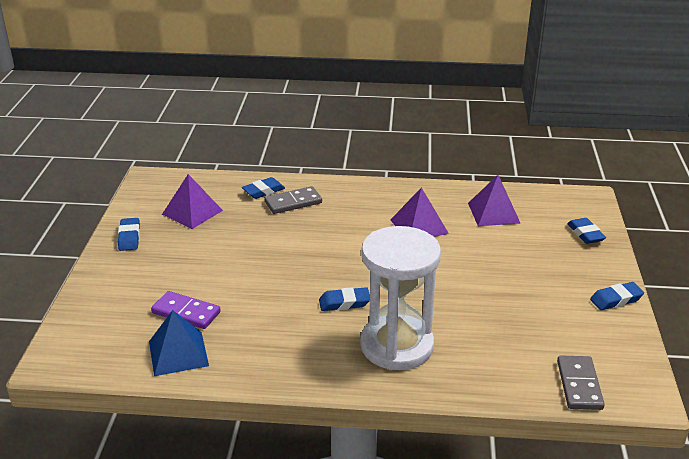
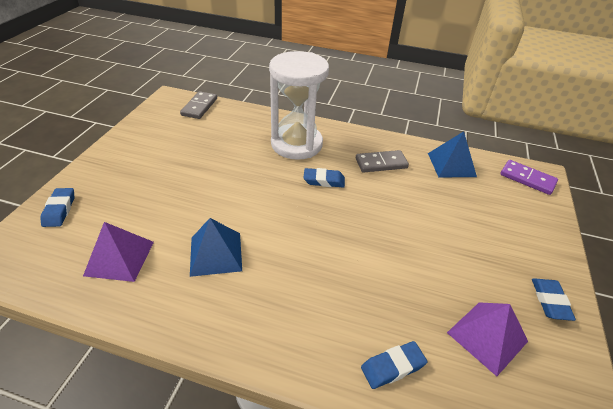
camera: 170 degrees left, 10 degrees up
purple domino [151,291,221,329] -> purple domino moved to [500,160,558,195]
grey domino [265,186,322,214] -> grey domino moved to [356,150,409,173]
purple pyramid [391,187,449,237] -> blue pyramid [190,218,242,277]
blue eraser [590,282,644,310] -> none

